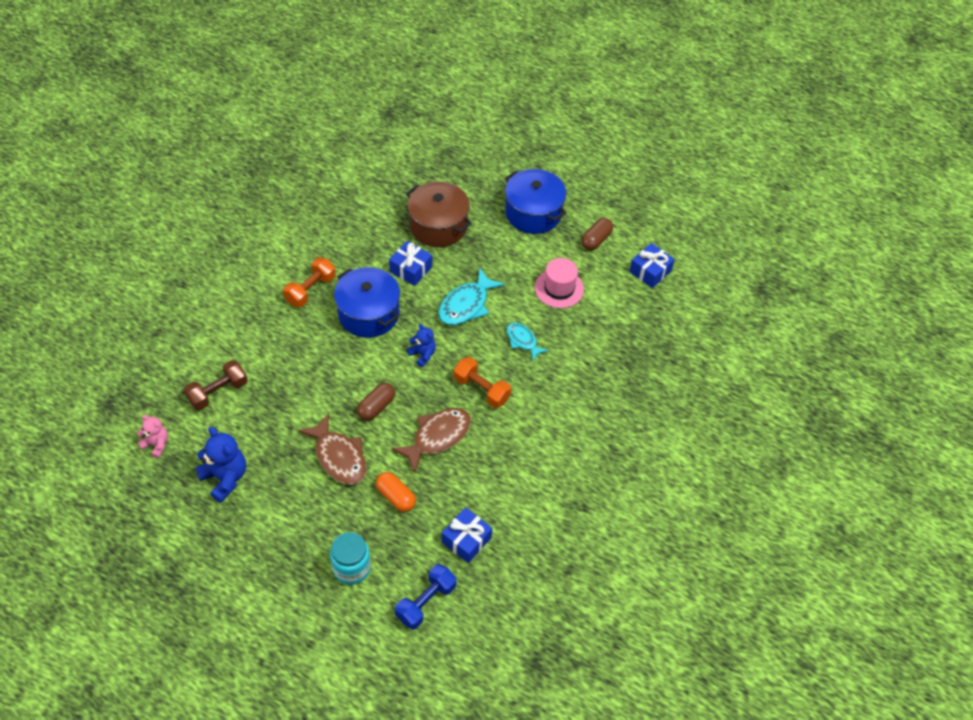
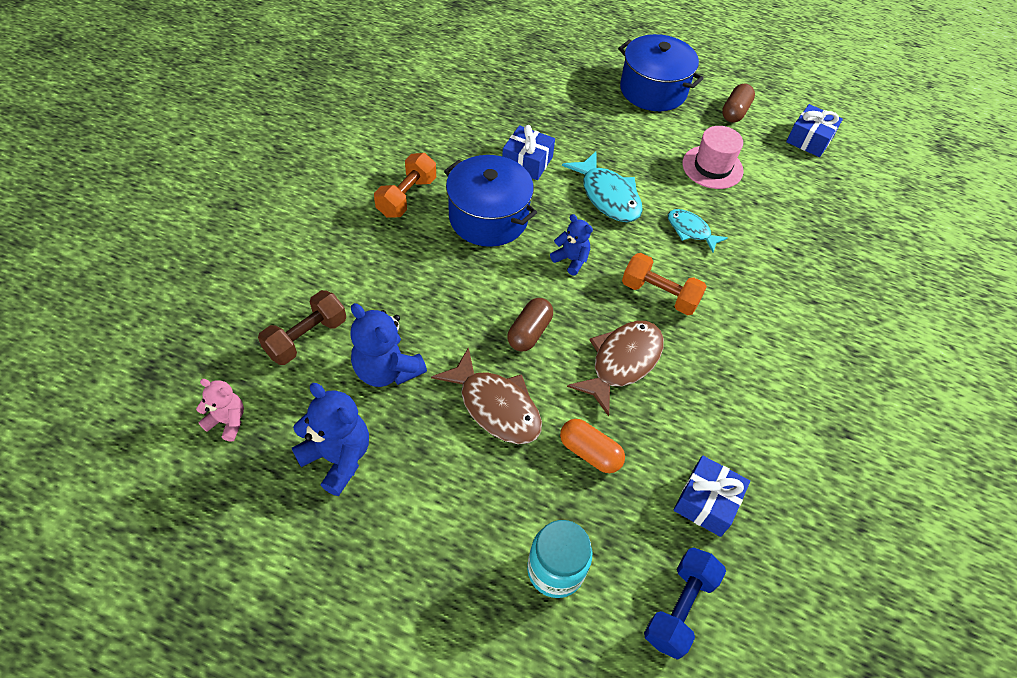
camera: 10 degrees left, 0 degrees up
brown pot [406,181,472,247] -> none
turquoise fish [438,267,505,325] -> turquoise fish turned 60 degrees counterclockwise [562,151,643,222]
none -> blue teddy bear [350,303,427,387]

